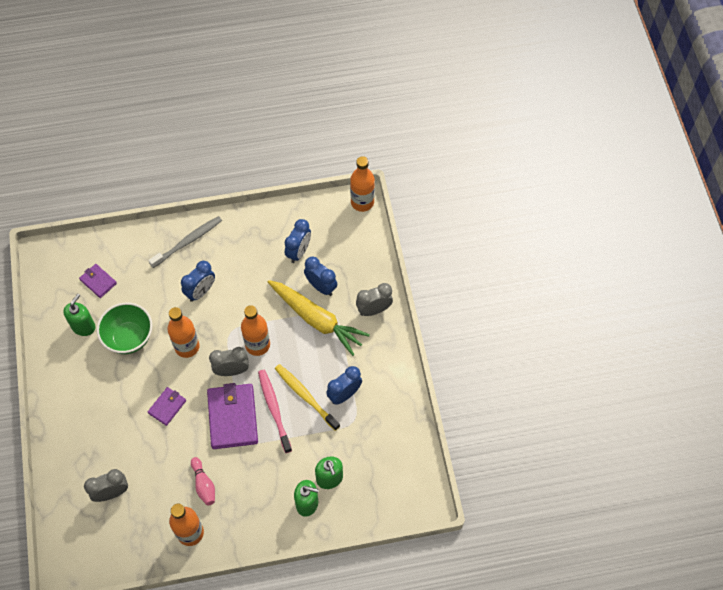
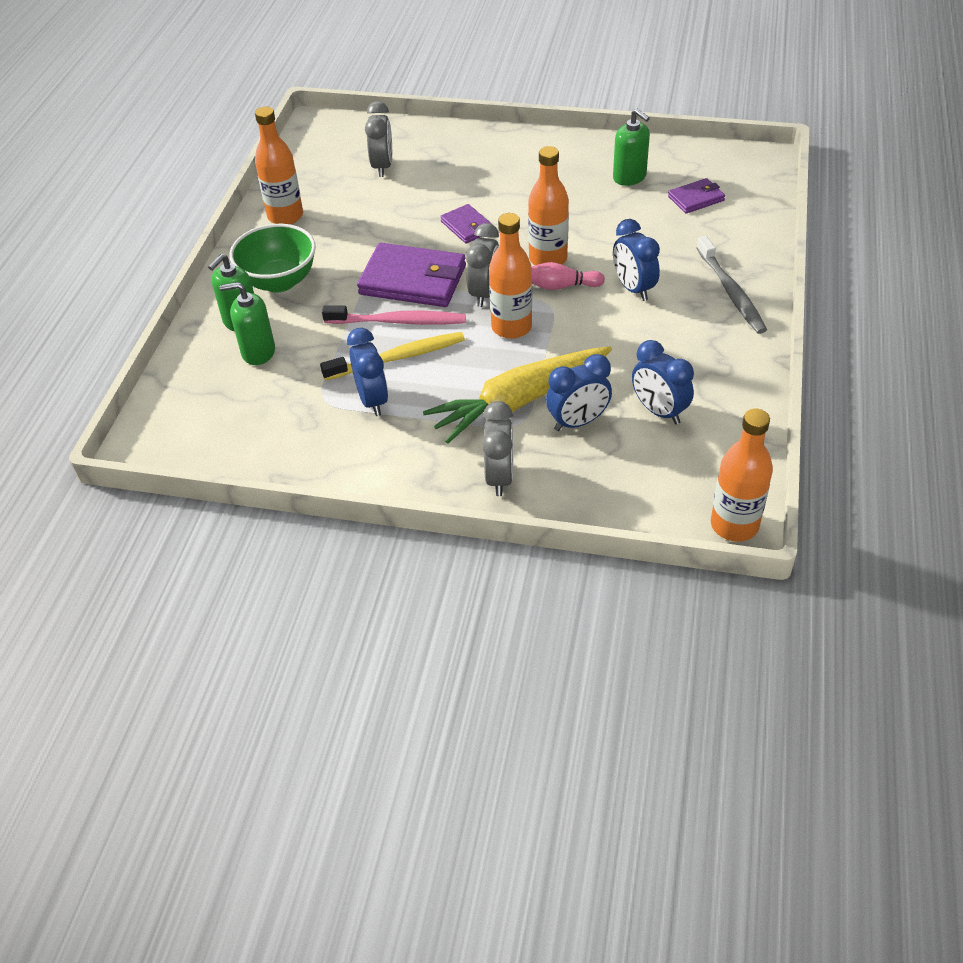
camera: 115 degrees right, 15 degrees down
green bowl [97,303,152,354] -> green bowl moved to [229,224,316,293]
pink bowling pin [191,457,215,506] -> pink bowling pin moved to [532,262,605,290]

